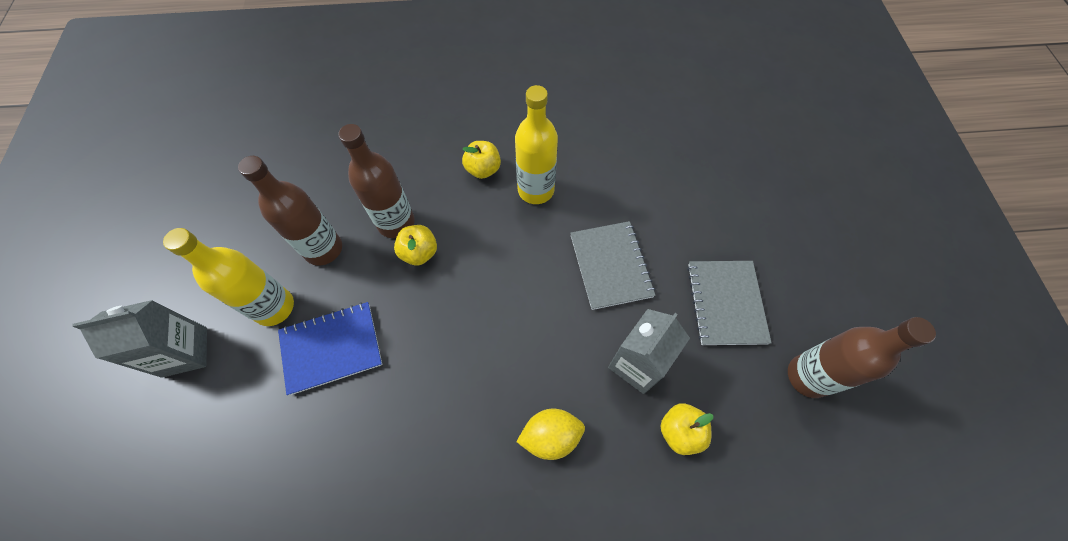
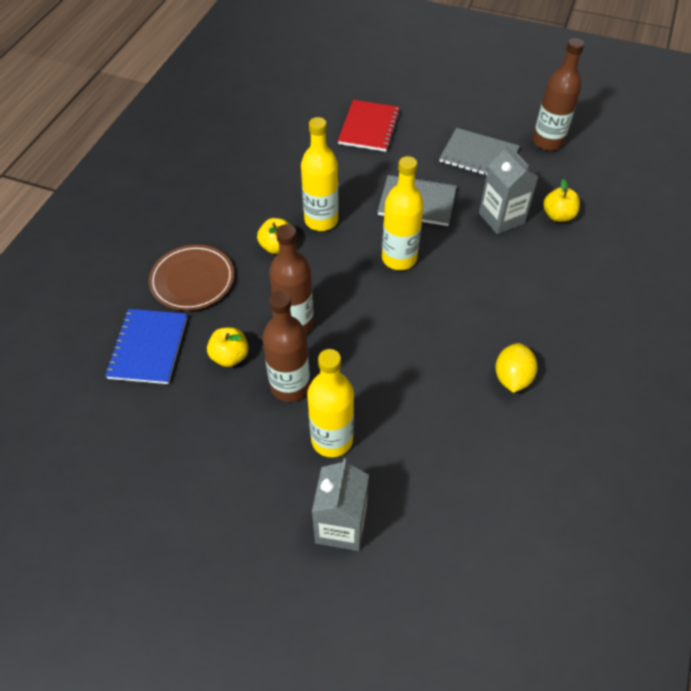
camera: 65 degrees left, 10 degrees down
blue notebook [278,302,382,395] -> blue notebook moved to [105,309,187,384]
yellow apple [394,225,437,265] -> yellow apple moved to [207,327,249,367]
yellow lemon [516,409,585,460] -> yellow lemon moved to [495,343,537,393]
none -> brown plate [149,245,234,311]
none -> red notebook [338,100,400,152]
none -> yellow bottle [382,156,424,270]

